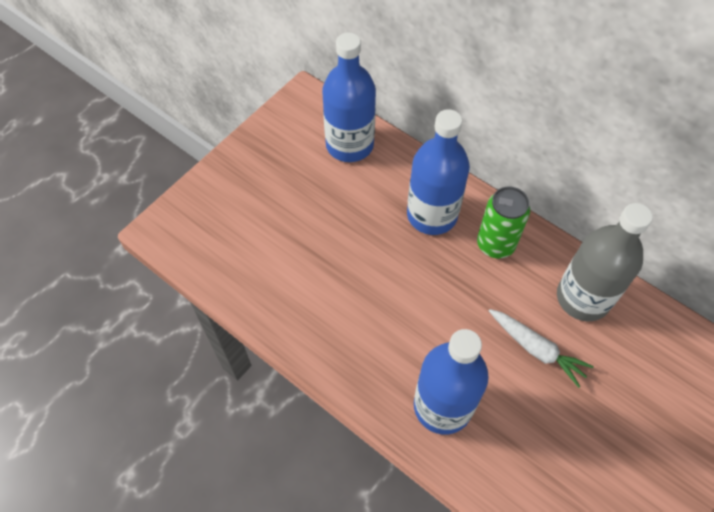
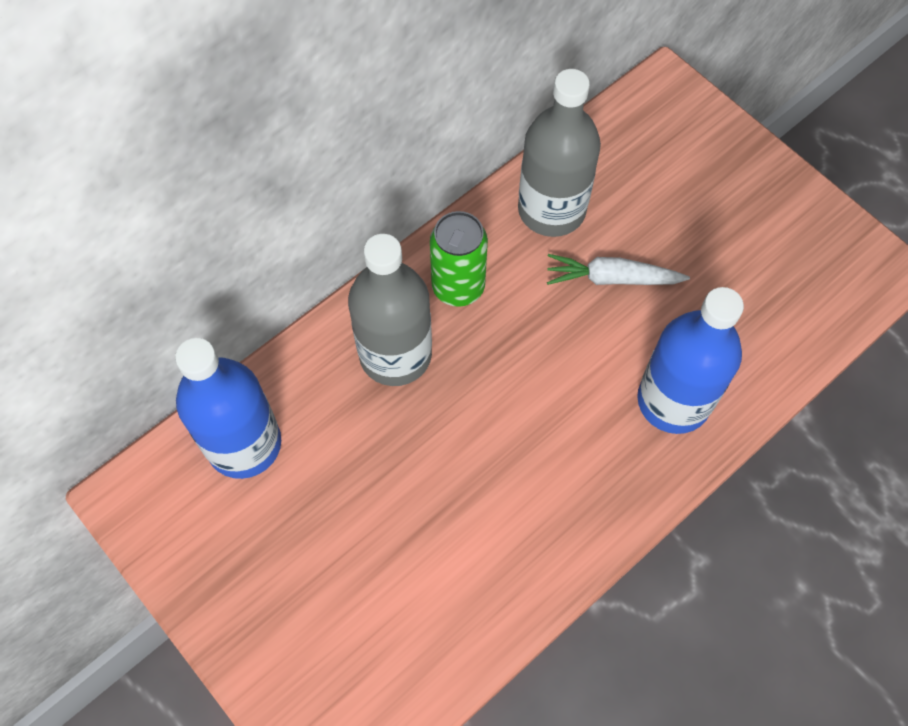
camera: 80 degrees left, 5 degrees up
blue bottle [407,109,470,235] -> grey bottle [348,234,432,386]
white carrot [489,309,594,388] -> white carrot turned 135 degrees counterclockwise [547,254,690,285]

